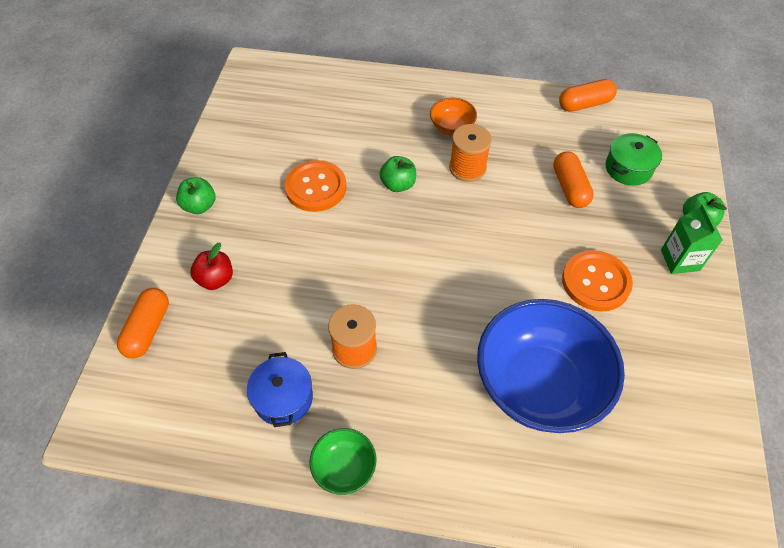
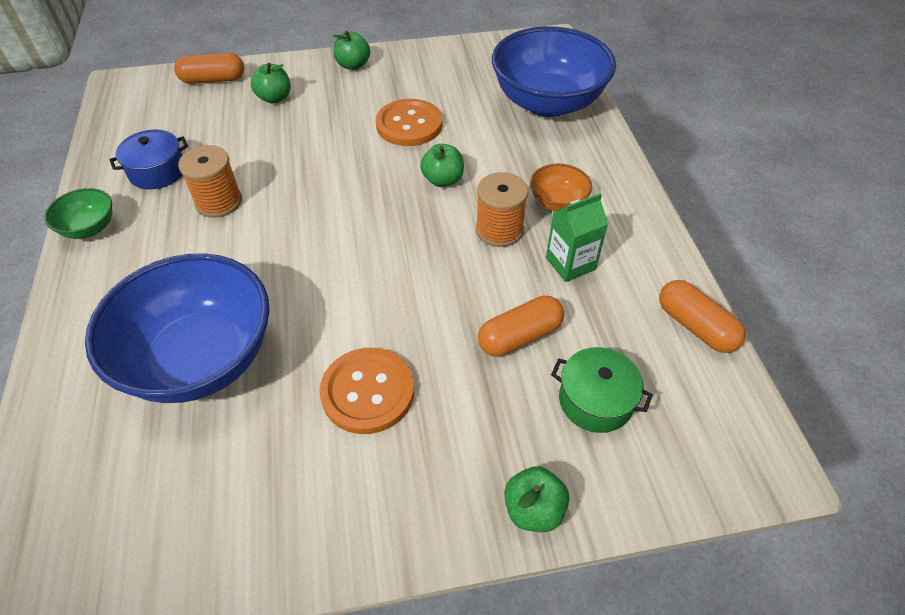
camera: 70 degrees right, 5 degrees down
red apple [190,242,233,290] -> green apple [251,63,291,104]
green carton [661,204,723,274] -> green carton moved to [546,193,608,282]
none -> blue bowl [492,26,616,117]

